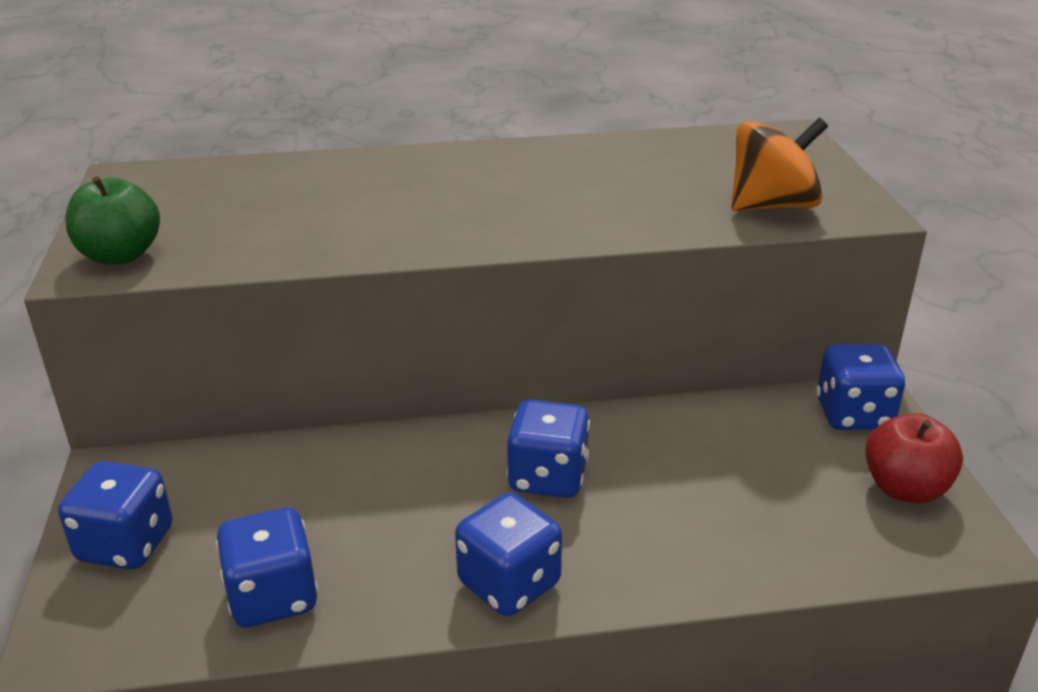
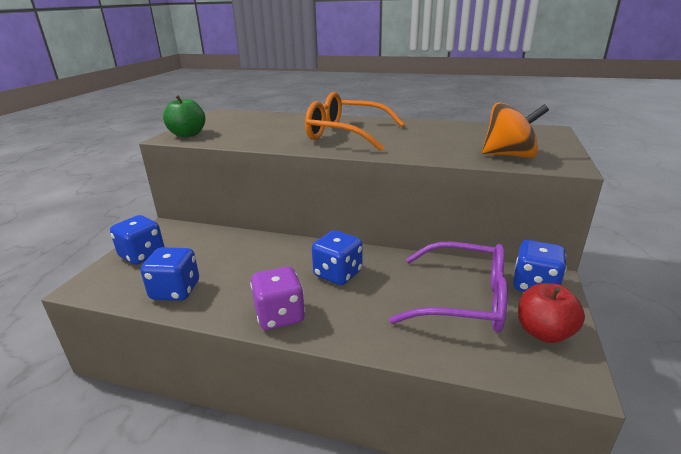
camera: 25 degrees right, 5 degrees down
blue dice [455,492,562,616] -> purple dice [250,267,305,330]
none -> orange glasses [305,92,405,151]
none -> purple glasses [389,242,508,332]

